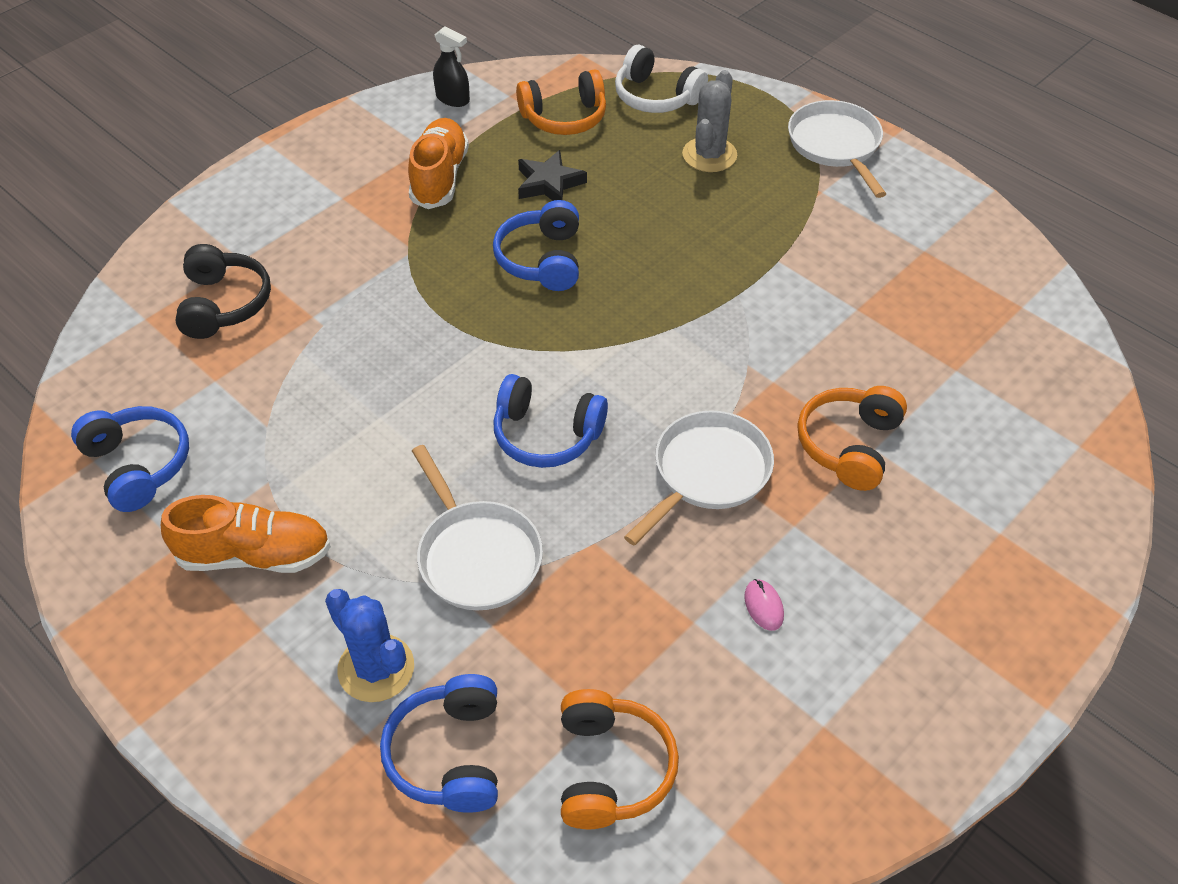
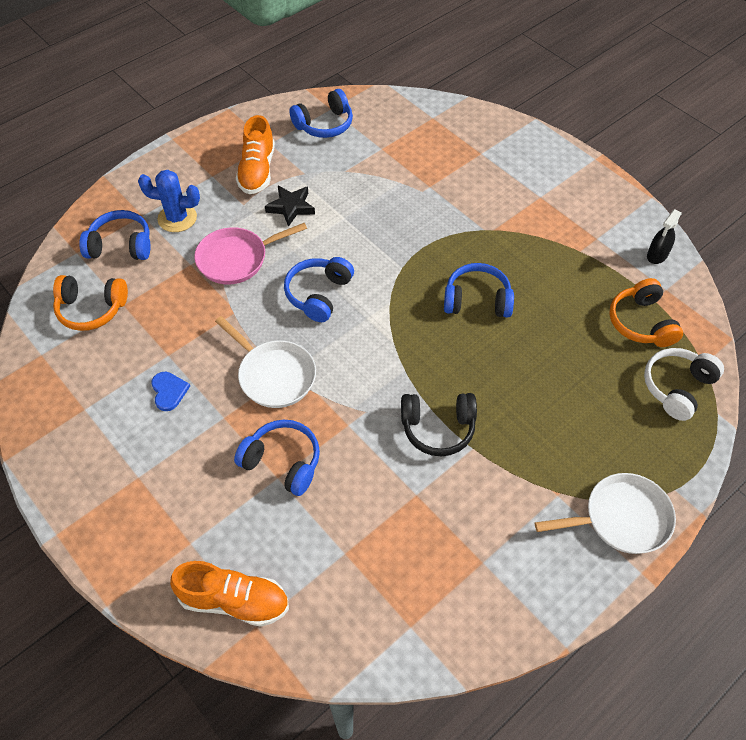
camera: 95 degrees right, 5 degrees up
black headphones [175,244,271,339] -> black headphones moved to [401,393,477,456]
blue cactus [325,589,414,702] -> blue cactus turned 45 degrees clockwise [138,170,200,232]
orange shoe [408,118,469,209] -> orange shoe moved to [170,561,289,627]
white pan [412,445,543,611] -> pink pan [194,223,307,284]
black star [518,150,587,201] -> black star moved to [265,186,315,227]
grey cactus [682,70,737,172] -> none
pink mouse [744,579,784,631] -> blue heart [151,372,190,411]
orange headphones [797,386,907,491] -> blue headphones [234,420,320,496]

